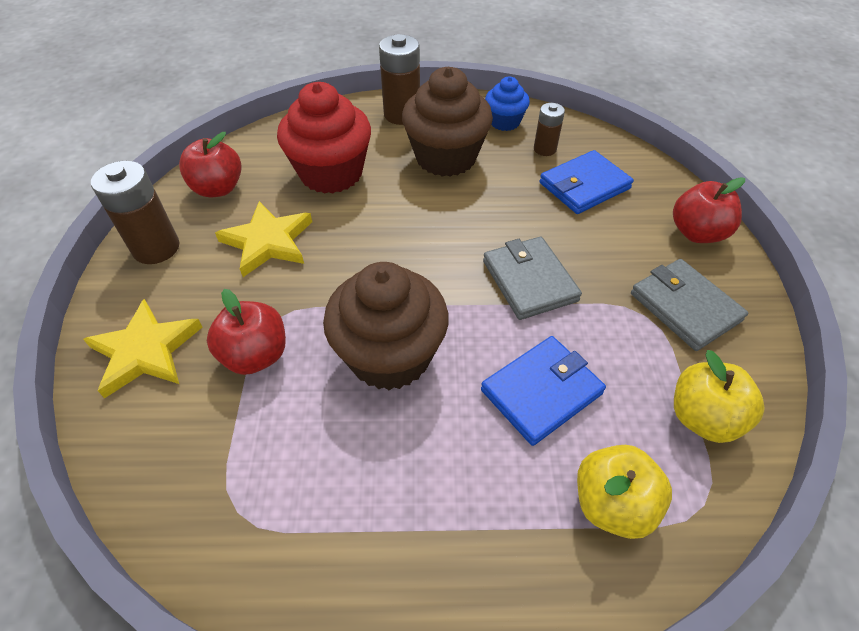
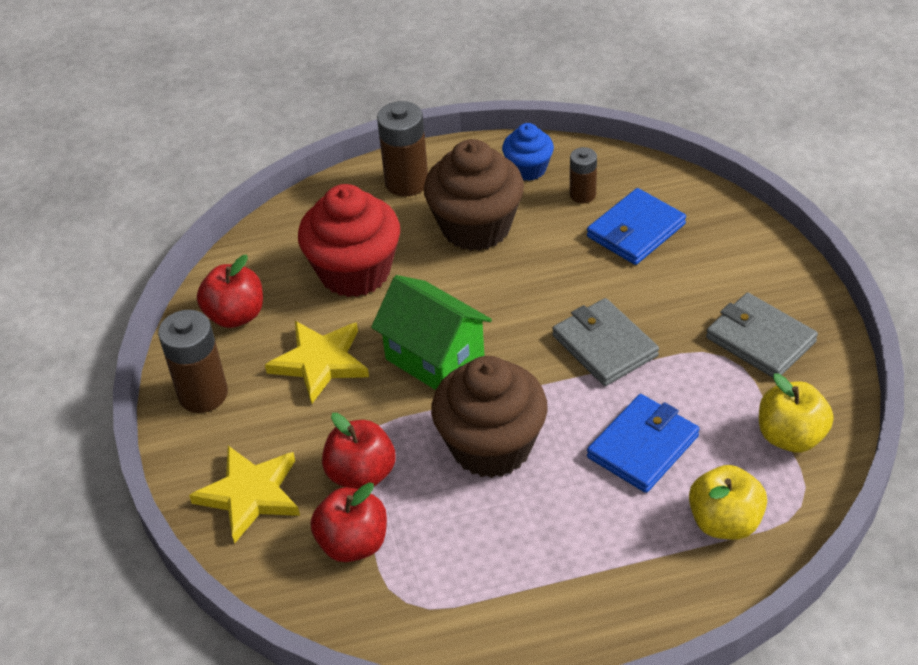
camera: 10 degrees left, 5 degrees down
red apple [673,177,745,243] -> red apple moved to [311,482,387,562]
none -> green house [371,275,492,390]

